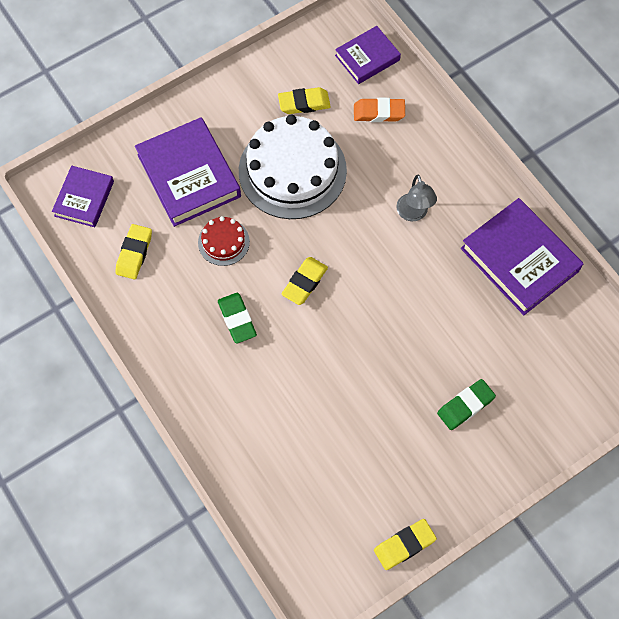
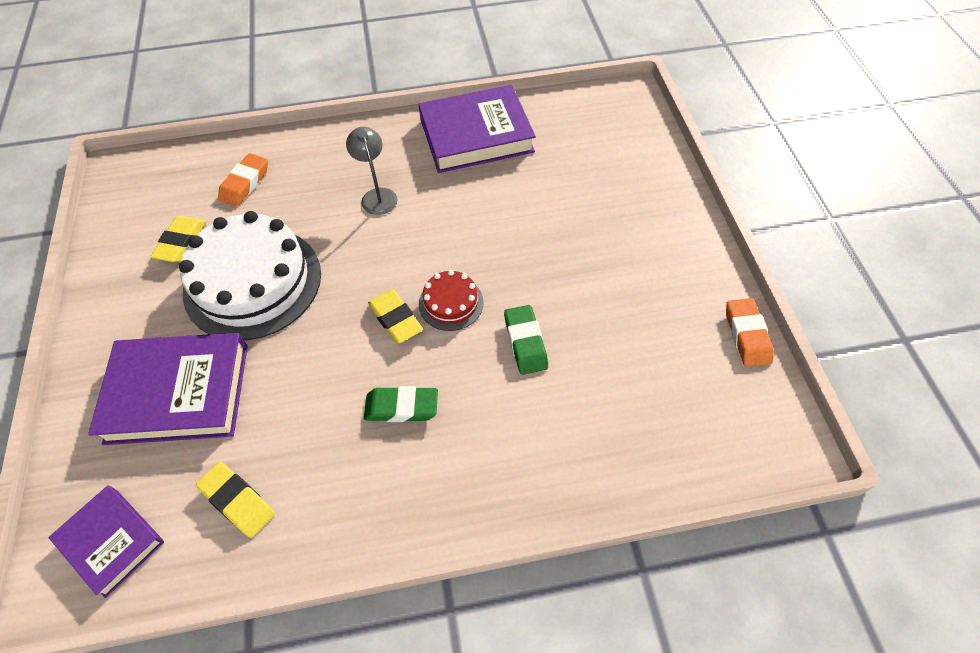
camera: 65 degrees left, 10 degrees down
red cake [198,216,250,266] -> red cake moved to [419,270,484,331]
purple book [335,26,401,84] -> none
yellow eraser [374,519,437,570] -> orange eraser [726,298,774,367]
grey lamp [396,175,437,221] -> grey lamp turned 120 degrees counterclockwise [346,127,398,215]
green eraser [437,379,496,430] -> green eraser moved to [504,305,548,375]

